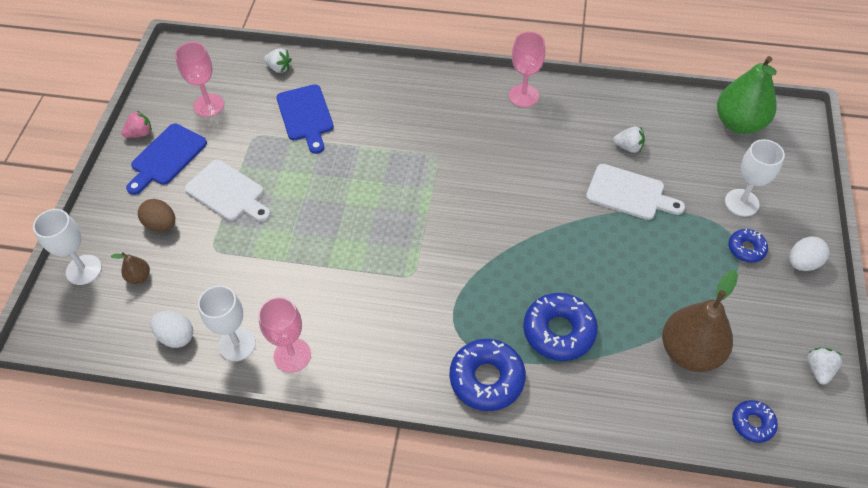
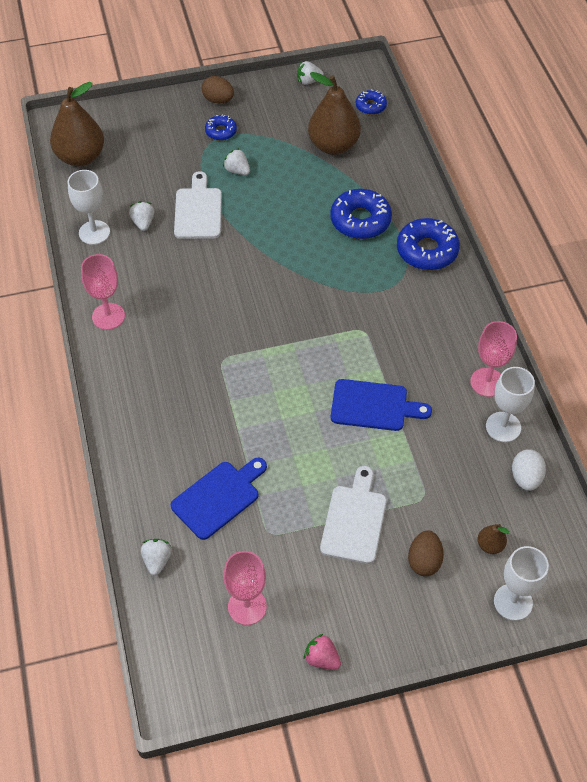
camera: 115 degrees left, 0 degrees up
blue cutting board [126,124,207,195] -> blue cutting board moved to [331,379,432,431]
green pear [717,56,777,134] -> brown pear [50,82,104,166]
white goblet [725,139,785,217] -> white goblet moved to [68,170,110,245]
white egg [789,236,829,271] -> brown egg [202,76,234,104]
none -> white strawberry [223,148,250,175]

